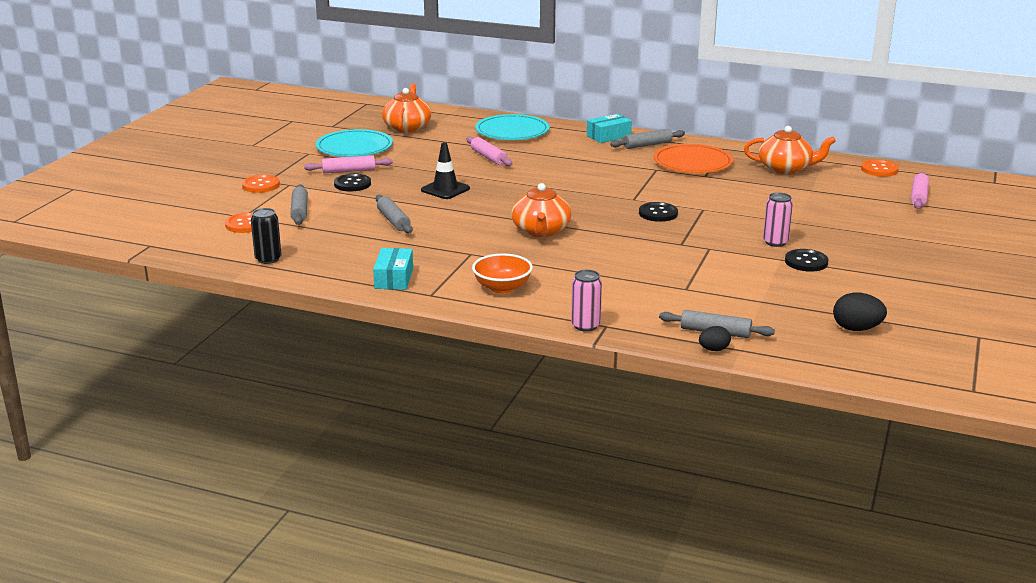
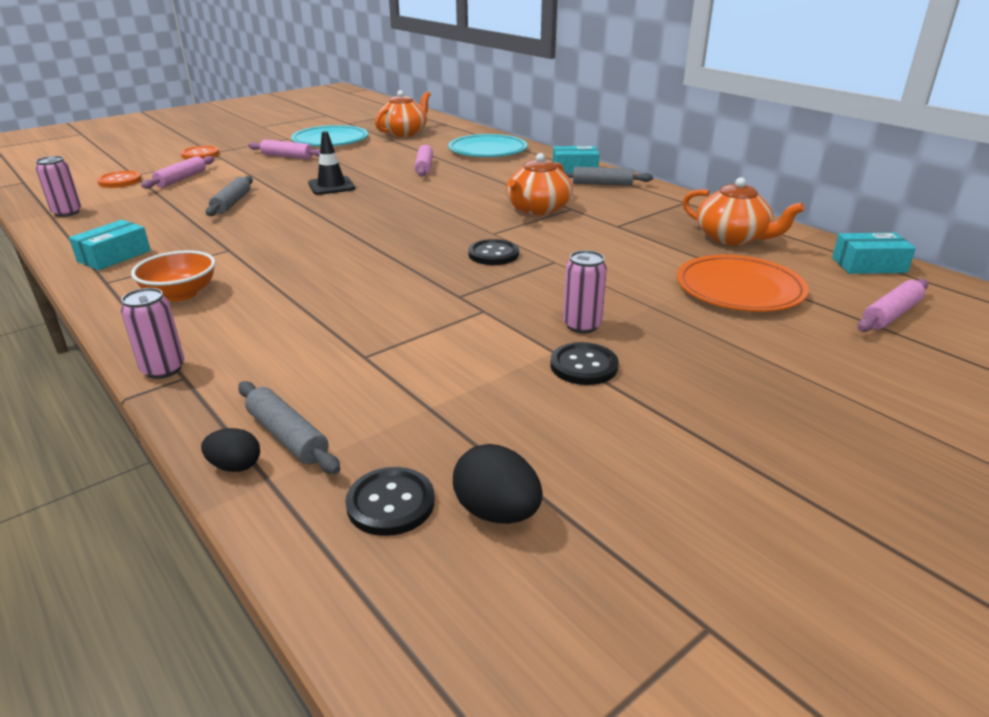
camera: 30 degrees right, 5 degrees up
black can [251,208,281,264] -> pink can [36,156,81,217]
grey rolling pin [290,184,308,225] -> pink rolling pin [141,156,214,189]
black button [334,174,371,192] -> black button moved to [345,467,435,536]
orange teapot [511,183,572,237] -> orange teapot moved to [506,153,573,215]
orange plate [653,144,733,173] -> orange plate moved to [677,255,808,312]
orange button [861,160,899,177] -> turquoise box [832,233,916,274]

